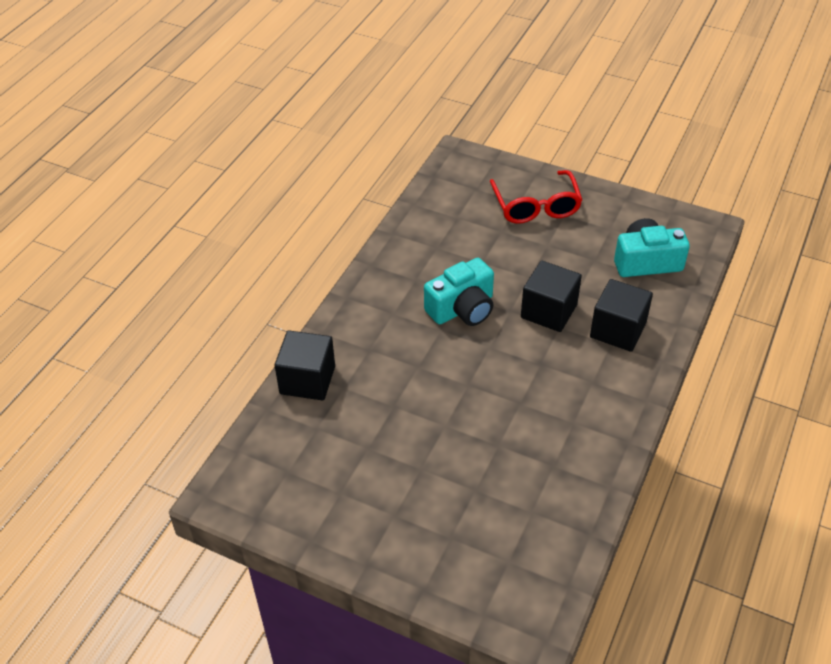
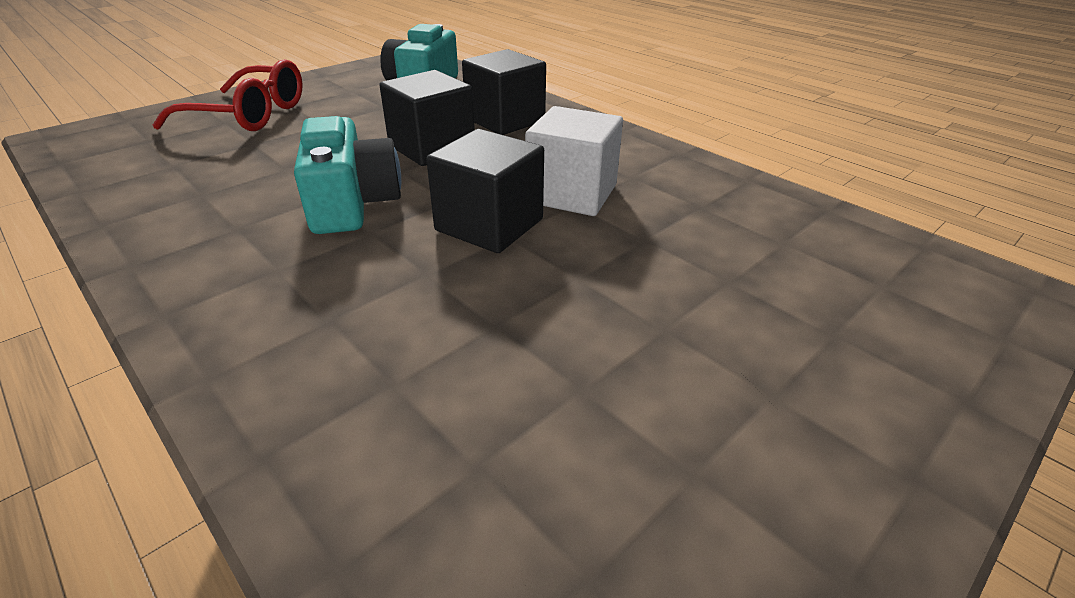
camera: 70 degrees left, 10 degrees down
black cube [275,330,335,400] -> black cube moved to [426,129,544,253]
none -> white cube [525,106,623,216]

